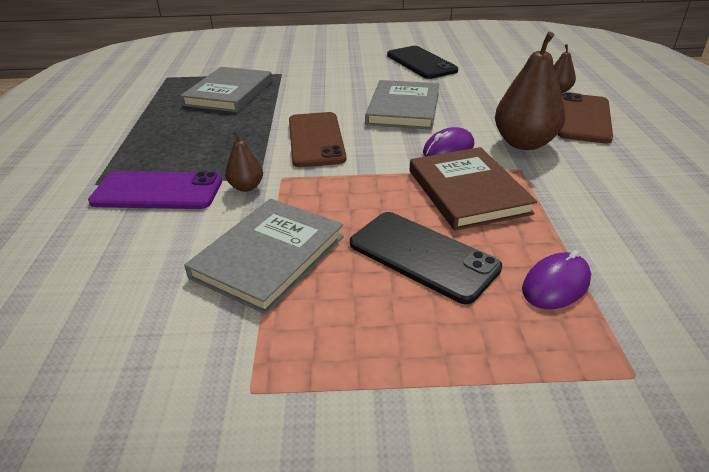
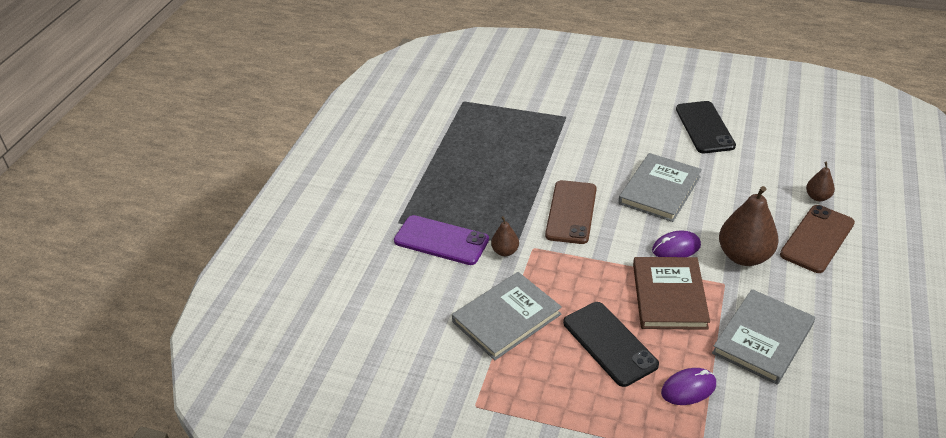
camera: 20 degrees right, 5 degrees up
grey book [180,67,272,112] -> grey book moved to [712,289,815,385]

